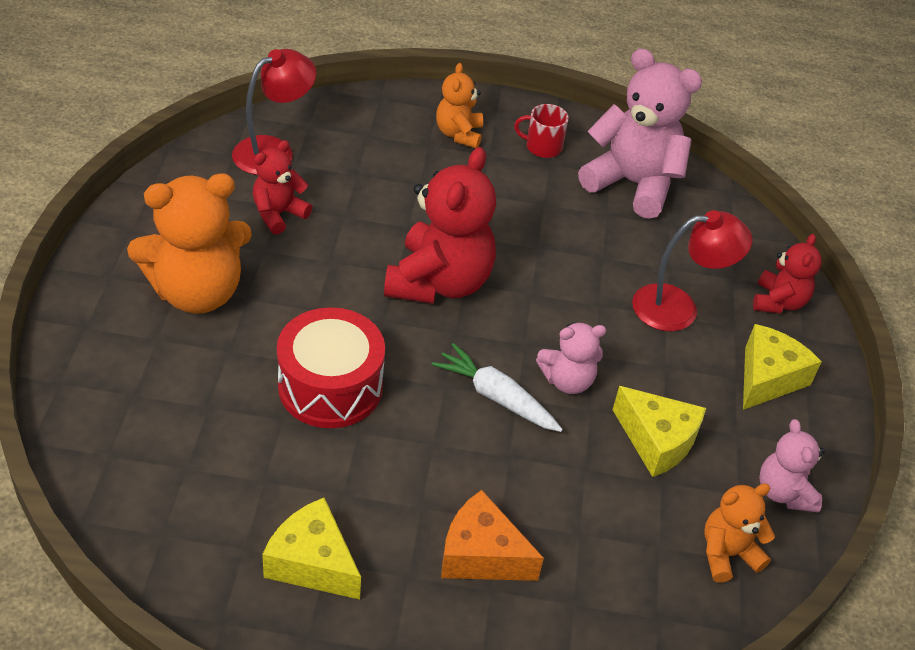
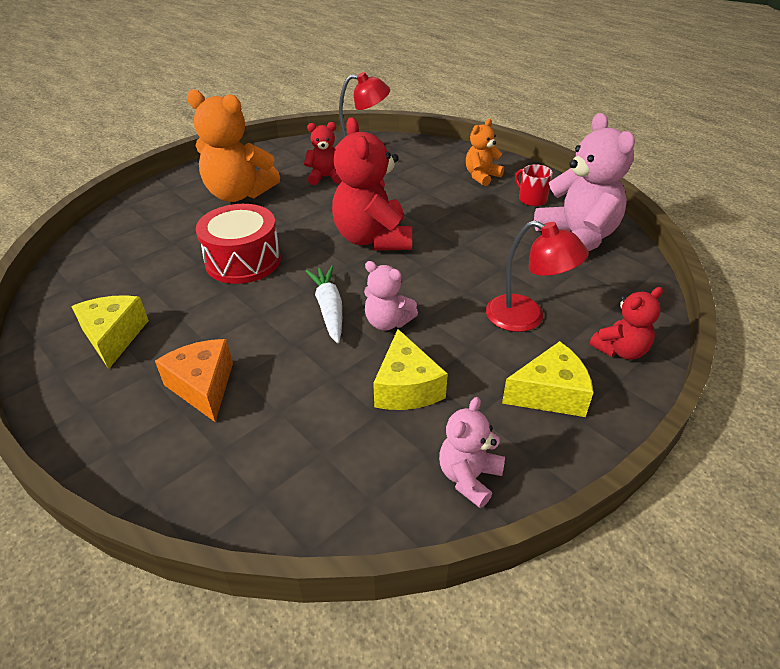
camera: 45 degrees right, 5 degrees down
red teddy bear [384,147,496,304] -> red teddy bear turned 105 degrees clockwise [332,117,412,251]
orange teddy bear [704,484,775,582] -> none

